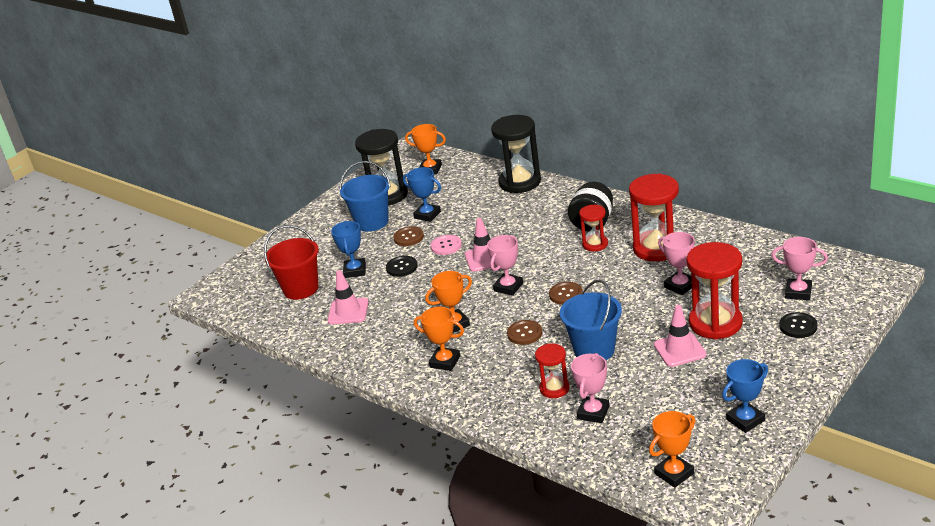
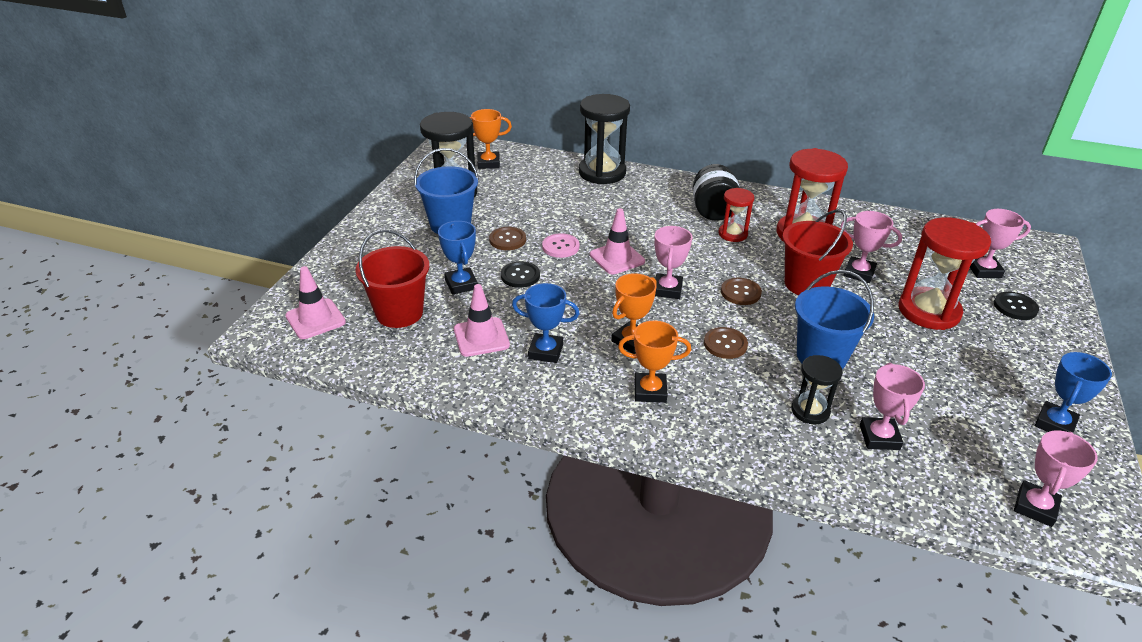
camera: 25 degrees left, 5 degrees up
blue trophy [403,167,441,222] -> blue trophy moved to [512,283,580,363]
red hourglass [535,343,570,398] -> black hourglass [791,355,843,424]
orange trophy [649,411,695,488] -> pink trophy [1014,431,1098,527]
pink traffic cone [654,305,706,367] -> pink traffic cone moved to [285,266,346,339]
none -> red bucket [782,209,853,295]

